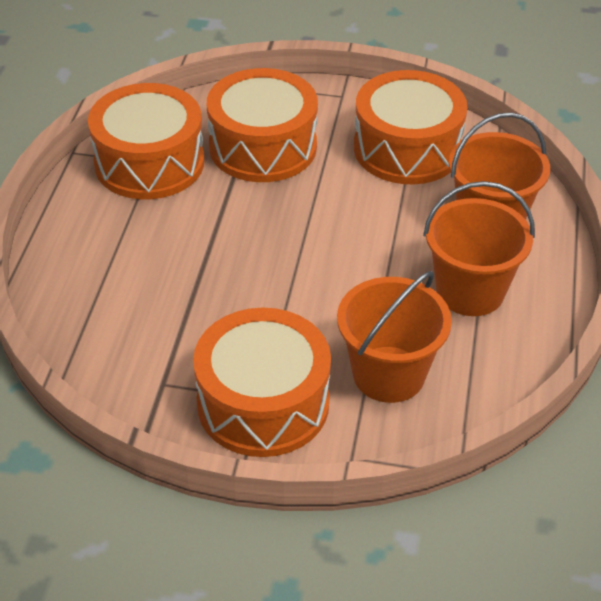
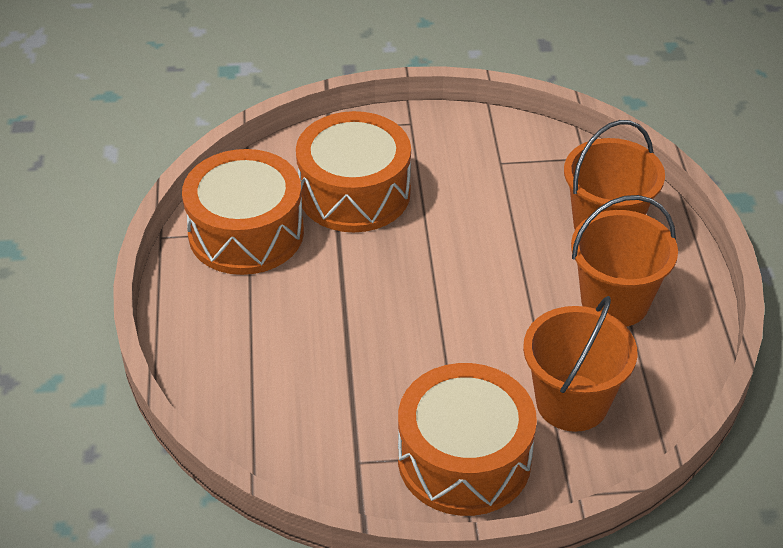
camera: 15 degrees left, 0 degrees up
orange drum [354,70,467,184] -> none

